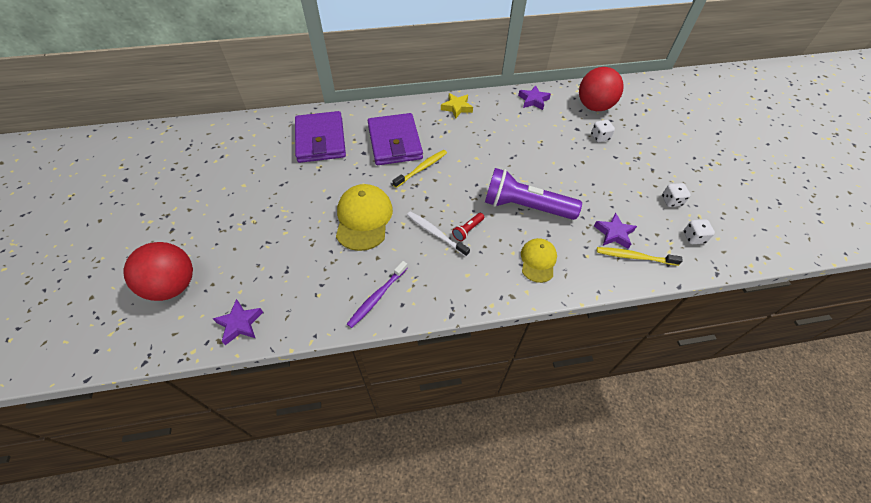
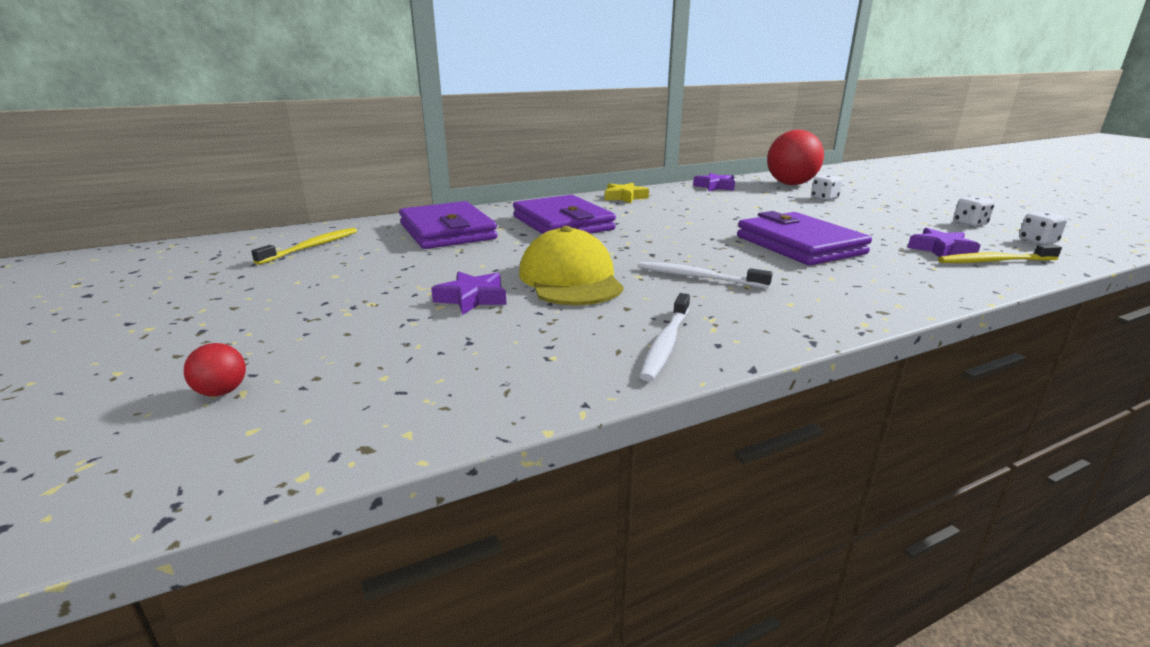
camera: 15 degrees left, 30 degrees down
red ball [124,242,193,301] -> red ball [184,343,246,396], size x0.41
purple star [213,299,263,345] -> purple star moved to [431,271,507,315]
purple toothbrush [347,261,408,328] -> white toothbrush [640,293,690,382]
yellow toothbrush [392,150,447,188] -> yellow toothbrush moved to [251,228,357,265]
red flashlight [452,213,484,241] -> none
purple flashlight [485,168,582,220] -> purple wallet [737,211,872,266]
yellow cap [521,238,557,283] -> none

